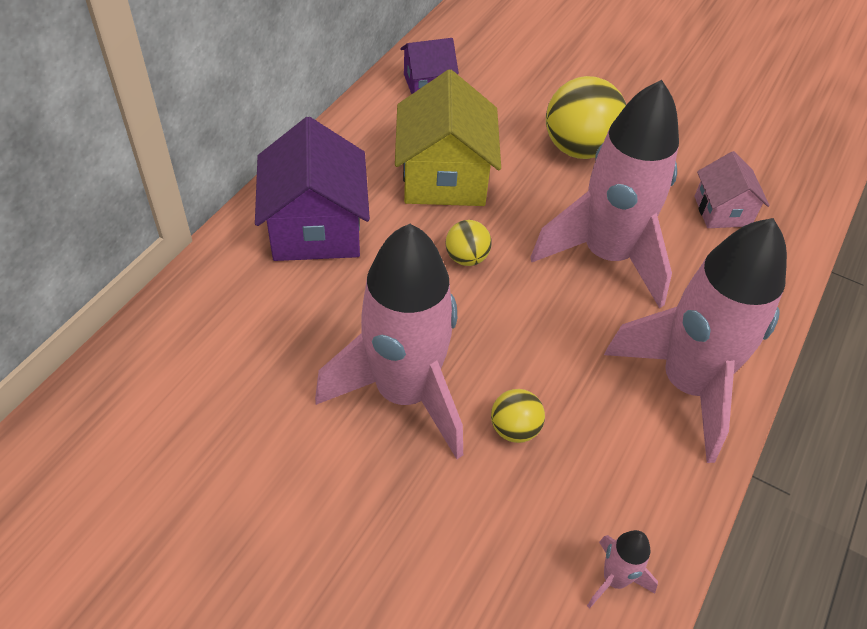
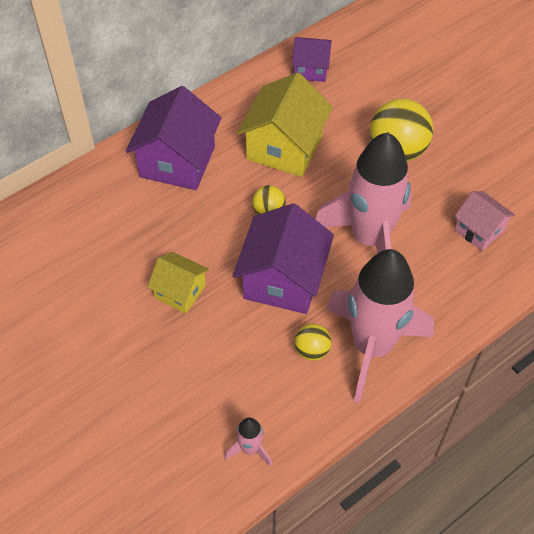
camera: 25 degrees right, 5 degrees up
pink rocket [315,224,463,459] -> yellow house [147,252,209,314]
yellow ball [491,389,545,443] -> yellow ball moved to [294,324,331,361]
pink house [695,151,770,228] -> pink house turned 60 degrees counterclockwise [454,191,515,251]
none -> purple house [233,203,334,314]

